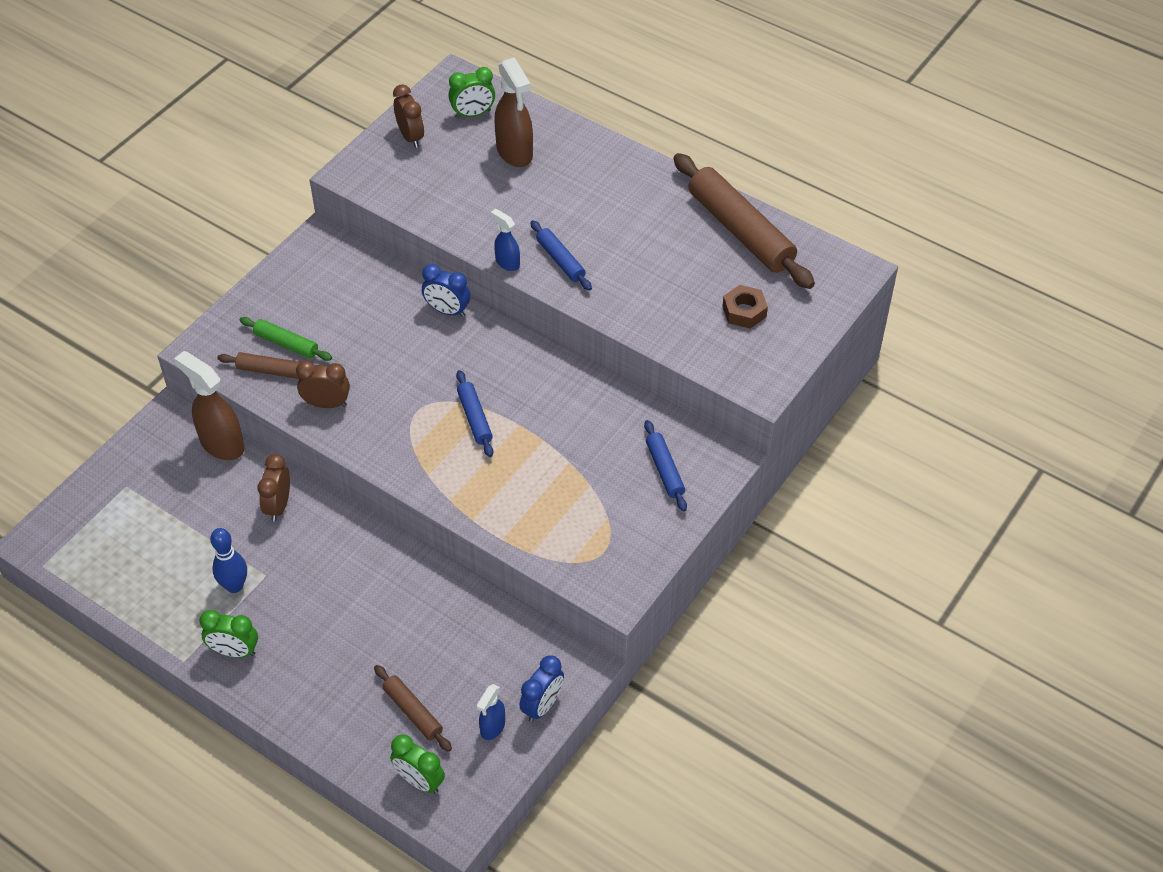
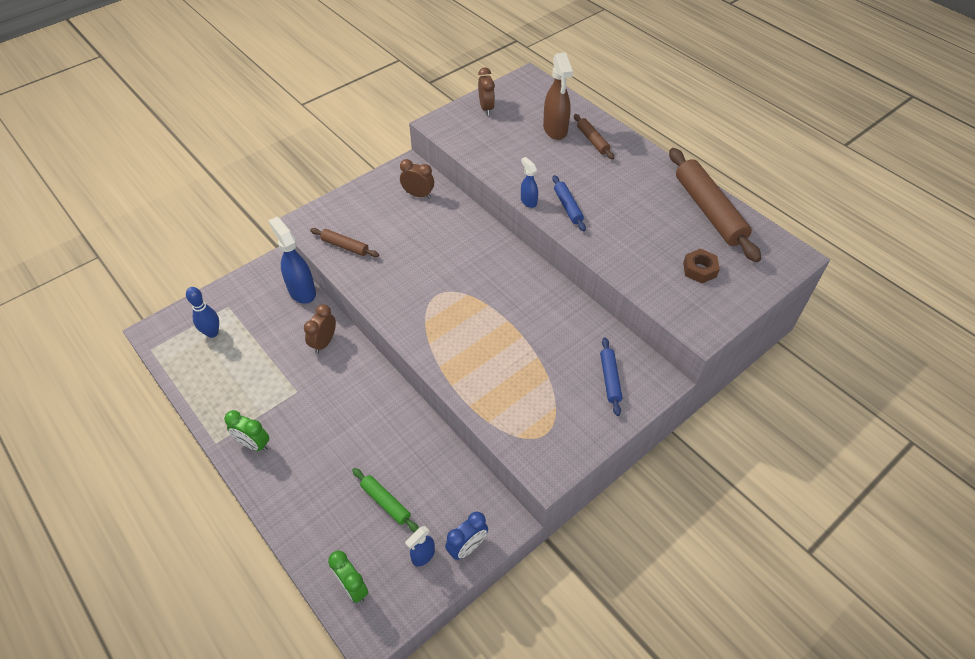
camera: 15 degrees right, 0 degrees up
brown spray bottle [174,351,244,460] -> blue spray bottle [268,217,316,304]
blue bowling pin [210,528,247,593] -> blue bowling pin moved to [186,287,219,338]
green rolling pin [240,317,332,361] -> green rolling pin moved to [352,468,419,532]
brown clock [296,361,350,408] -> brown clock moved to [400,159,434,199]
brown rolling pin [374,665,452,752] -> brown rolling pin moved to [574,114,614,160]
blue clock [422,264,470,317] -> none
green clock [448,67,495,118] -> none
blue rolling pin [456,370,493,457] -> none

